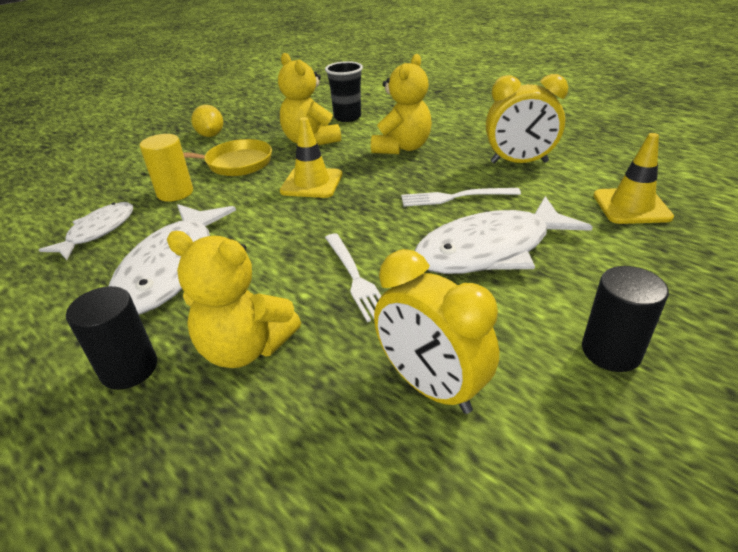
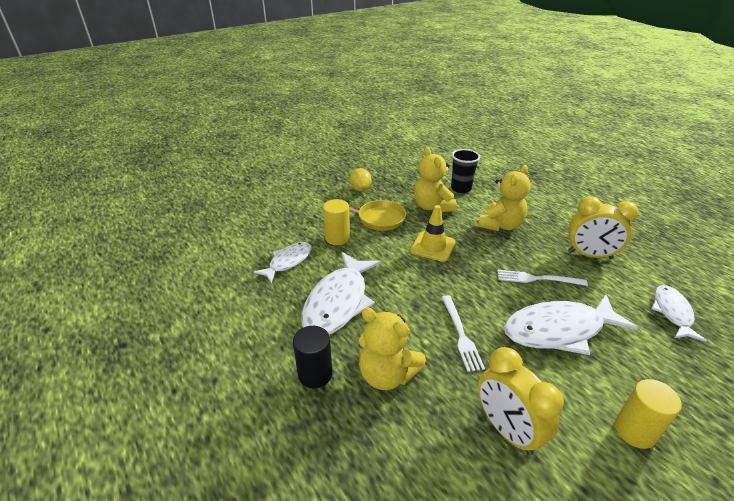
camera: 10 degrees right, 0 degrees up
black cylinder [582,266,669,372] -> yellow cylinder [615,379,682,449]
yellow traffic cone [593,133,674,224] -> white fish [651,285,707,342]

